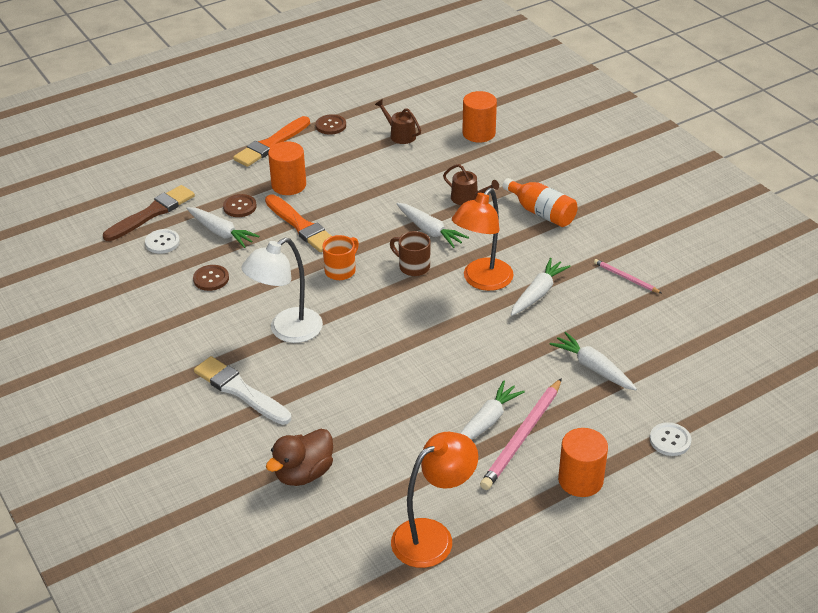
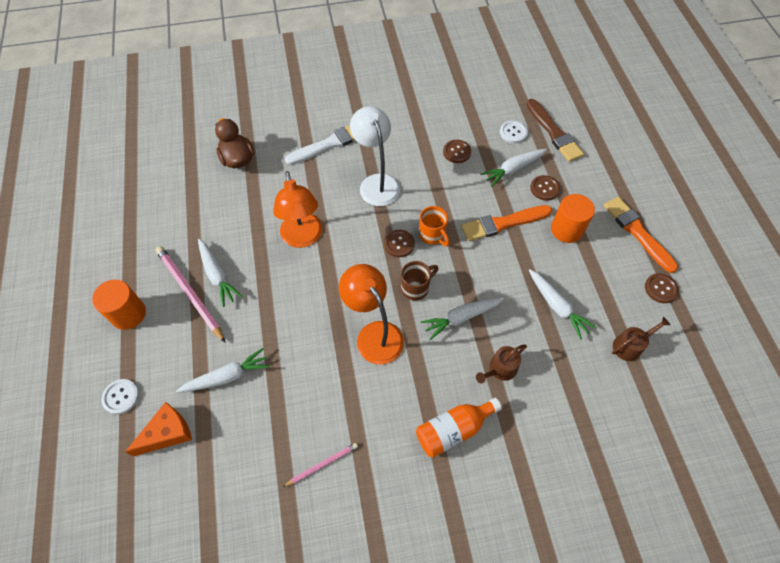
camera: 110 degrees right, 20 degrees up
orange lamp [391,432,478,568] -> orange lamp moved to [273,171,322,248]
orange cylinder [462,91,497,142] -> none
white carrot [511,258,571,316] -> white carrot moved to [529,269,597,340]
none -> orange cheese [125,402,192,456]
none -> brown button [384,230,415,257]

